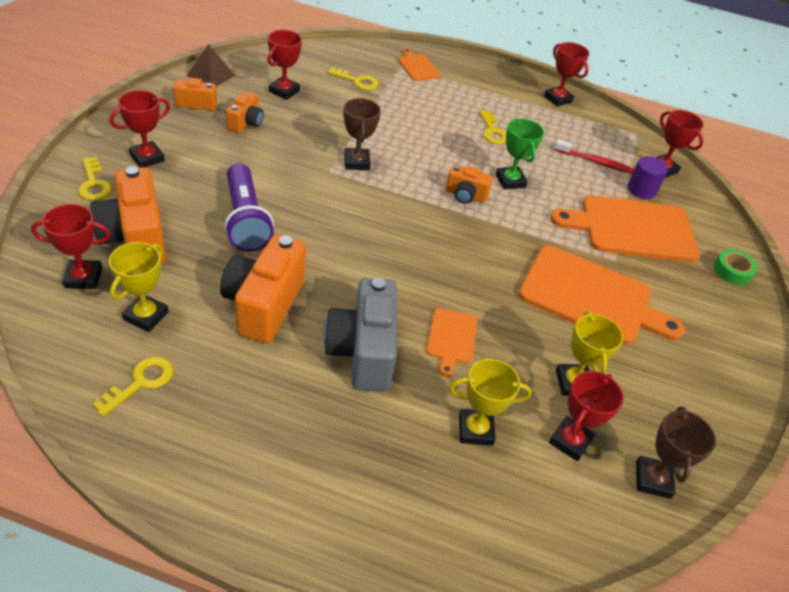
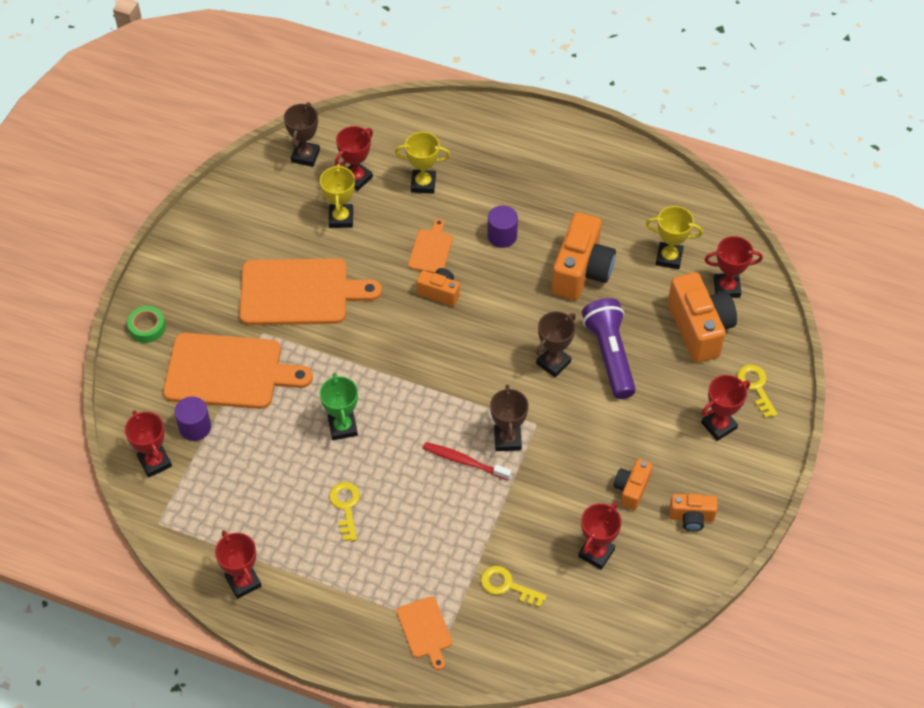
camera: 170 degrees left, 10 degrees up
yellow key [93,356,173,417] -> none
yellow trophy [109,242,169,332] -> yellow trophy turned 75 degrees clockwise [646,206,703,269]
brown pyramid [187,44,235,86] -> none
grey camera [324,278,397,392] -> purple cylinder [487,205,518,248]
orange camera [446,165,493,204] -> orange camera moved to [417,268,460,306]
orange cutting board [518,246,685,345] -> orange cutting board turned 150 degrees clockwise [239,258,382,325]
red toothbrush [555,139,634,174] -> red toothbrush moved to [423,442,512,481]
none -> brown trophy [536,311,576,377]

